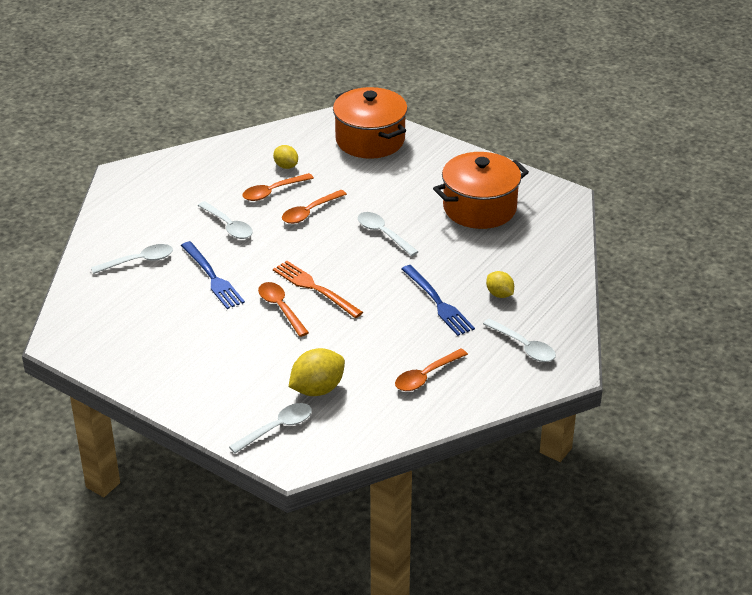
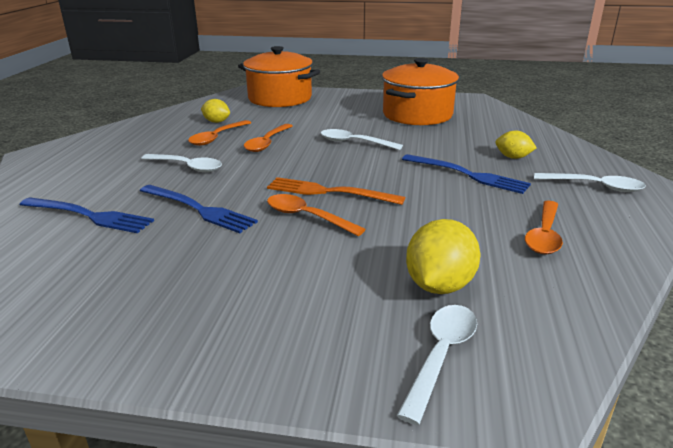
camera: 25 degrees left, 10 degrees down
white spoon [91,244,173,274] -> blue fork [19,197,154,233]

